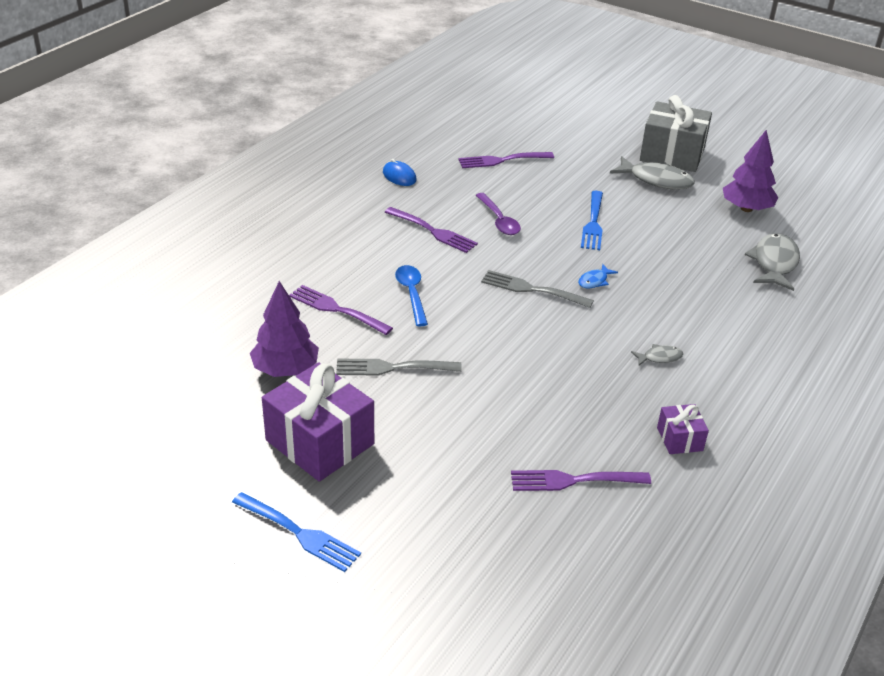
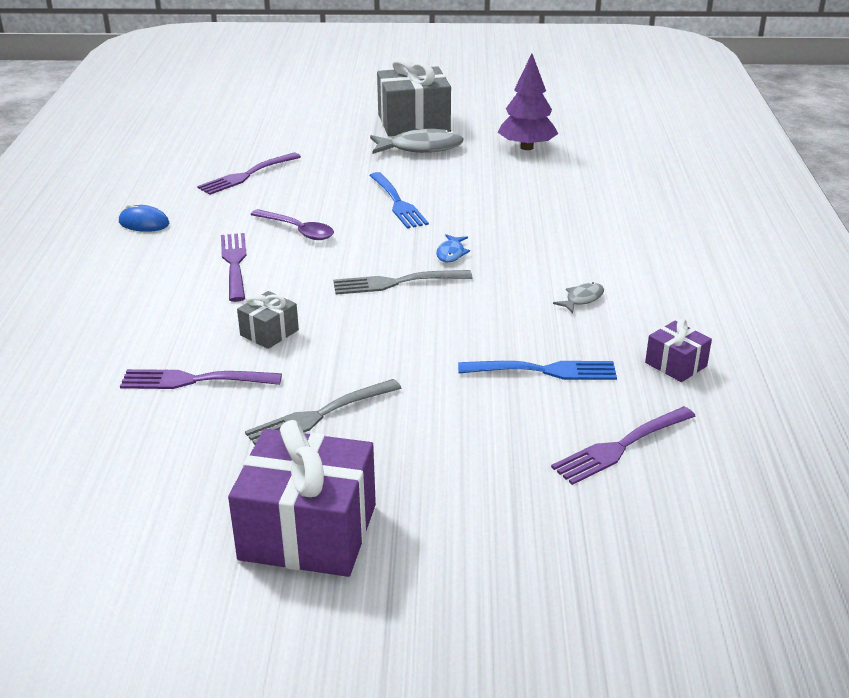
camera: 30 degrees left, 5 degrees down
blue fork [232,492,361,572] -> blue fork moved to [458,361,617,380]
purple tree [250,281,319,377] -> none
purple fork [385,207,478,253] -> purple fork turned 105 degrees counterclockwise [221,233,247,302]
blue spoon [395,265,428,326] -> grey gift [237,291,299,349]
grey fish [745,233,800,291] -> none

